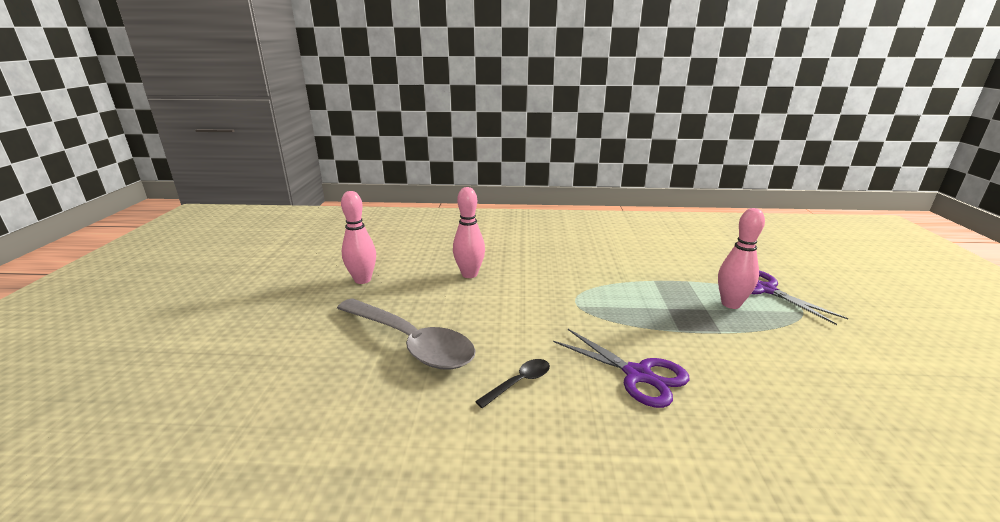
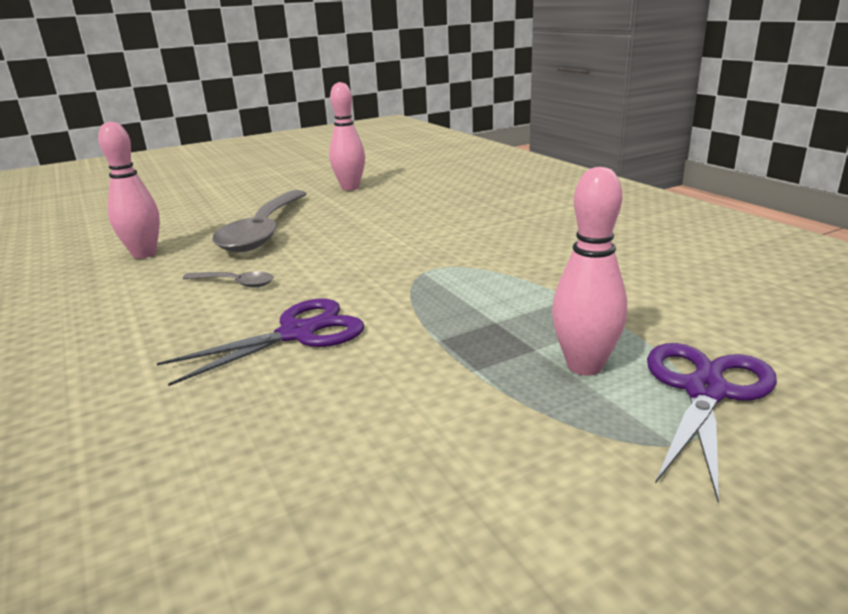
camera: 60 degrees right, 0 degrees up
pink bowling pin [453,187,485,278] -> pink bowling pin moved to [98,121,160,259]
black spoon [475,359,550,408] -> grey spoon [182,272,274,287]
purple scissors [553,329,690,408] -> purple scissors turned 135 degrees counterclockwise [157,298,364,386]

